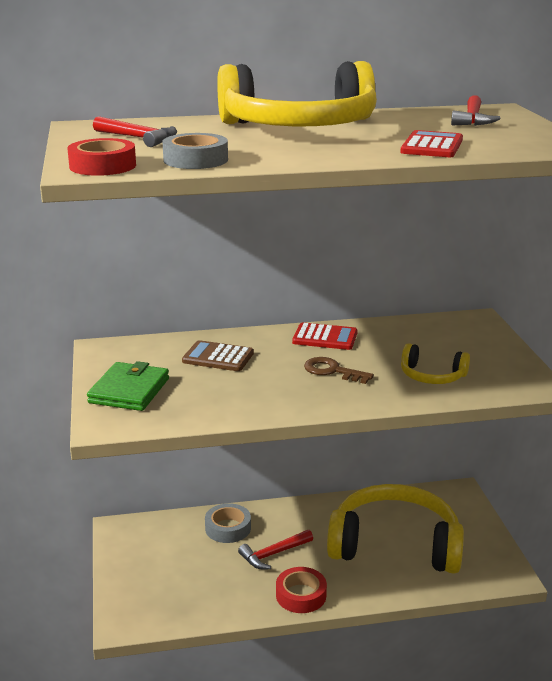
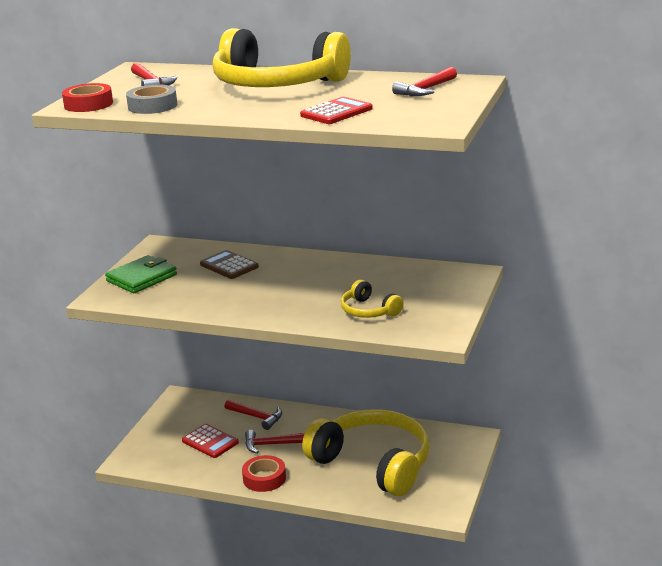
camera: 30 degrees right, 0 degrees up
grey tape [205,503,251,543] -> red hammer [224,400,282,430]
red calculator [292,322,358,350] -> red calculator moved to [182,424,239,458]
brown key [304,357,374,384] -> none

